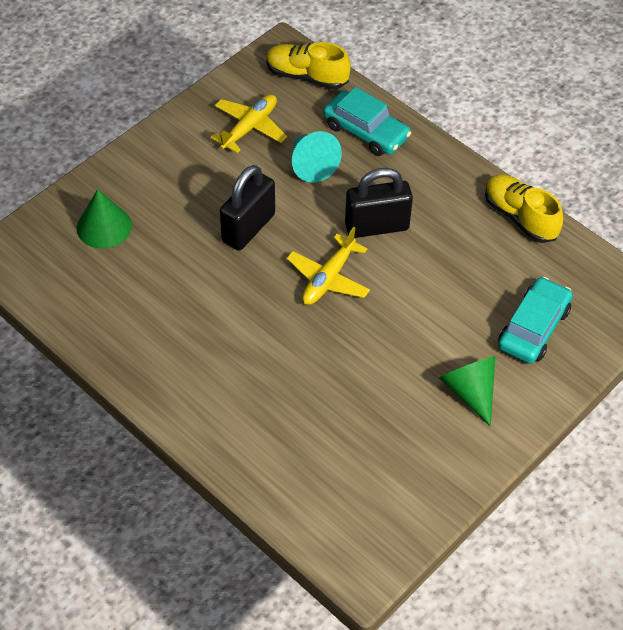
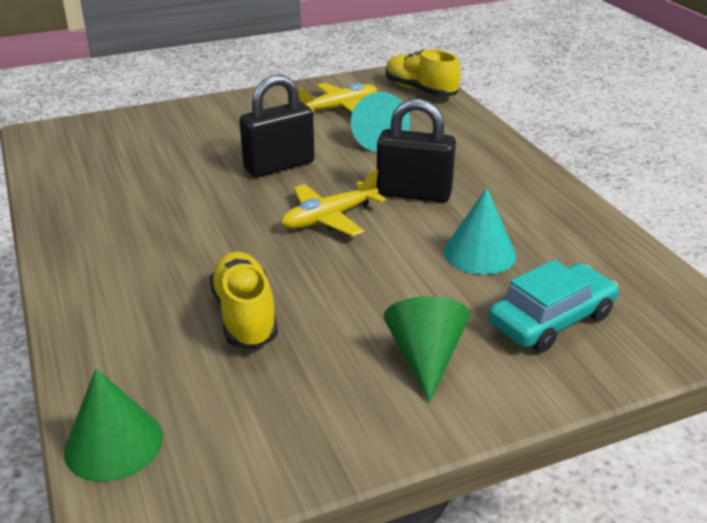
camera: 25 degrees right, 20 degrees down
green cone [77,189,132,249] -> green cone moved to [64,368,163,482]
turquoise car [323,87,411,156] -> none
yellow shoe [485,174,563,243] -> yellow shoe moved to [209,252,278,349]
none -> turquoise cone [444,188,516,275]

